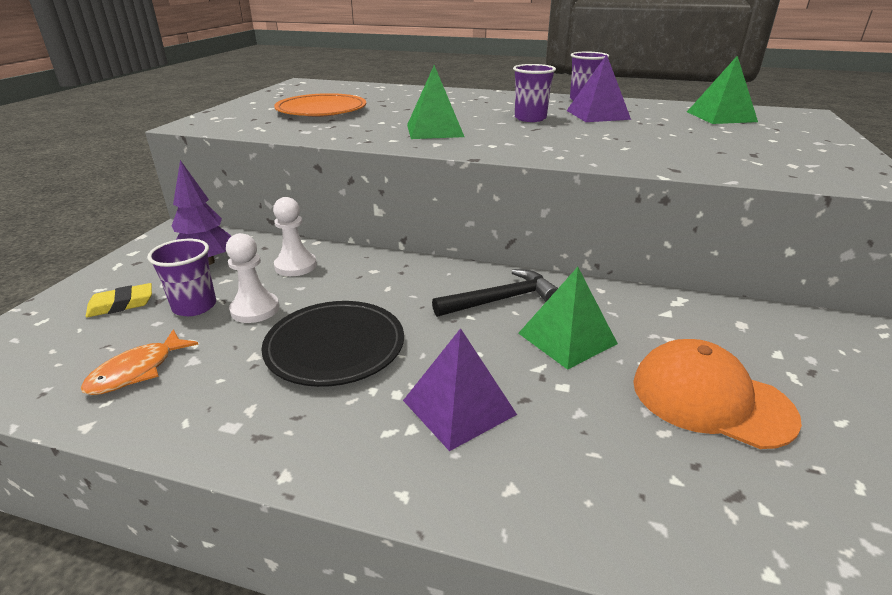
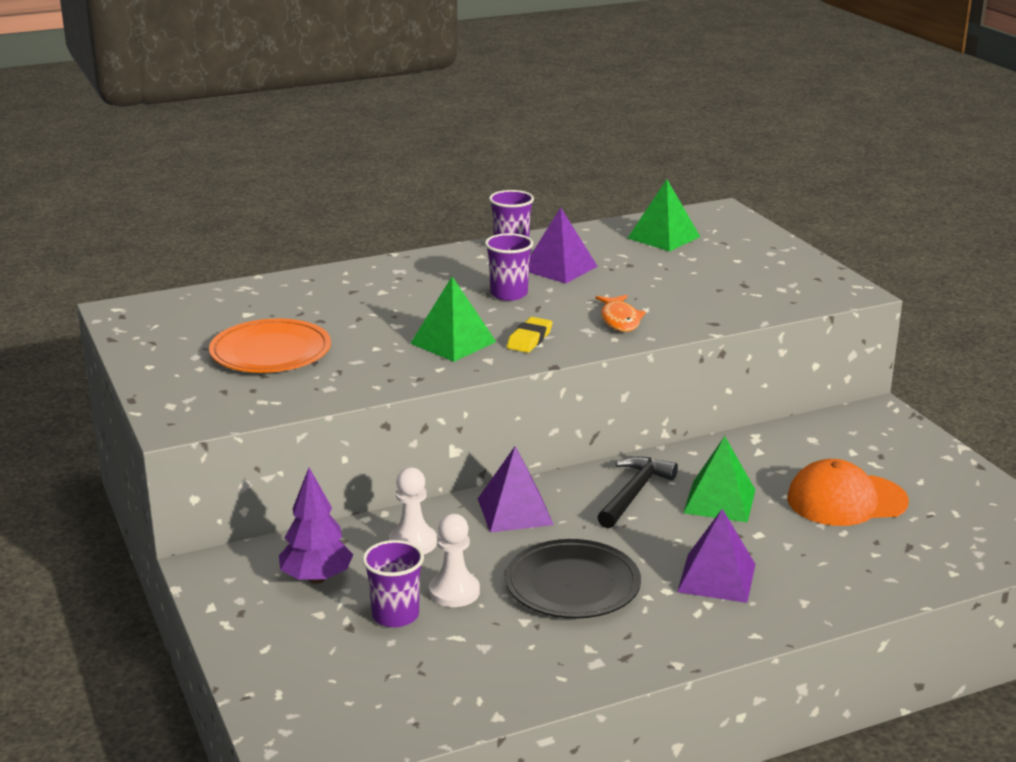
camera: 40 degrees left, 5 degrees down
orange fish [81,329,198,395] -> orange fish moved to [595,295,646,332]
yellow eraser [85,283,152,318] -> yellow eraser moved to [507,317,553,353]
none -> purple pyramid [478,446,554,533]

